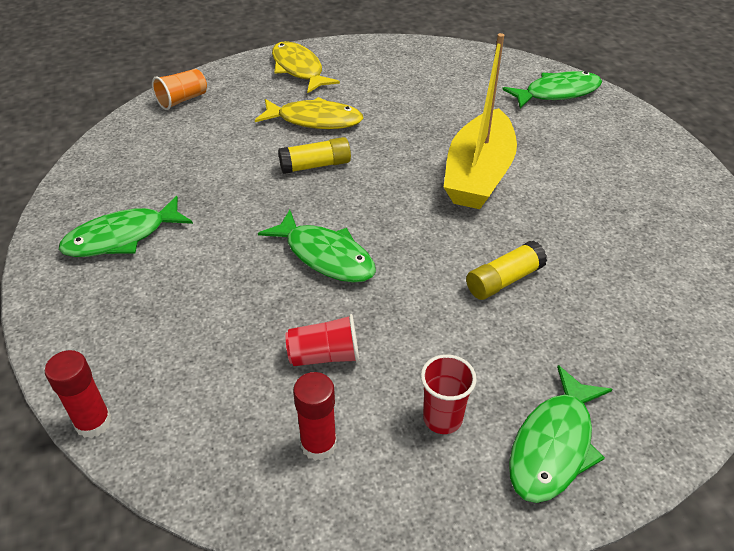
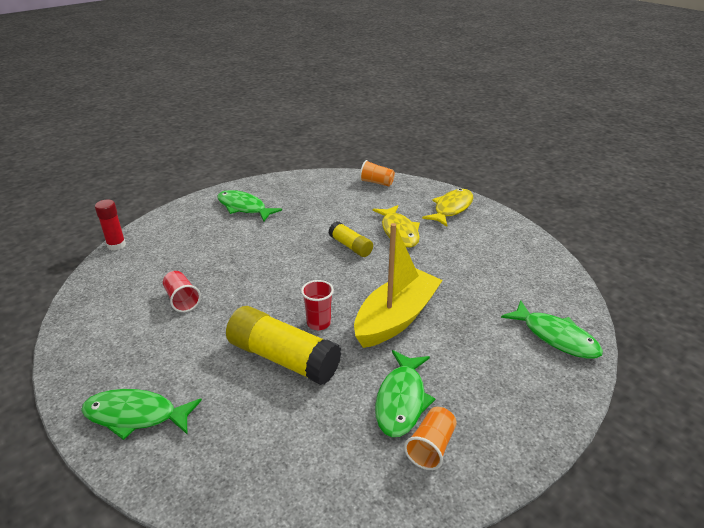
camera: 65 degrees right, 10 degrees down
green fish [258,210,376,283] -> green fish moved to [375,350,436,437]
red glue stick [293,372,337,461] -> none
red cup [421,354,477,434] -> red cup moved to [301,280,334,330]
yellow boat [444,33,517,209] -> yellow boat turned 135 degrees clockwise [354,223,443,348]
yellow glue stick [466,240,547,300] -> yellow glue stick [226,306,341,385], size x1.79
none -> orange cup [404,407,457,470]

